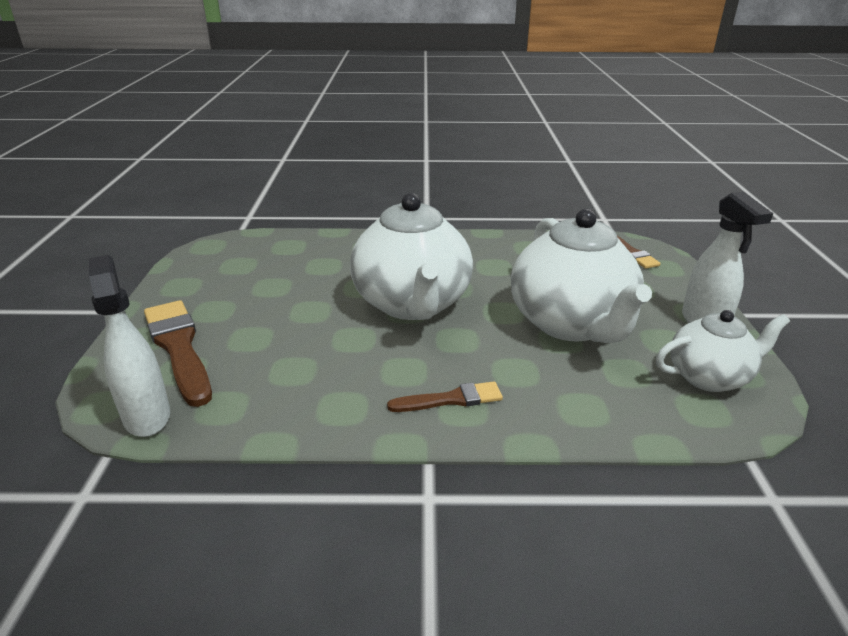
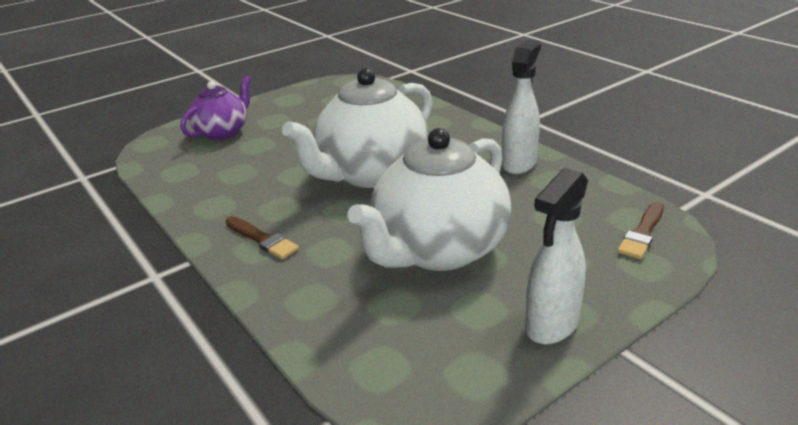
camera: 55 degrees right, 0 degrees up
white spray bottle [89,255,170,437] -> white spray bottle moved to [502,40,541,174]
brown brush [144,300,212,407] -> purple teapot [181,75,252,140]
white teapot [656,310,790,392] -> none

